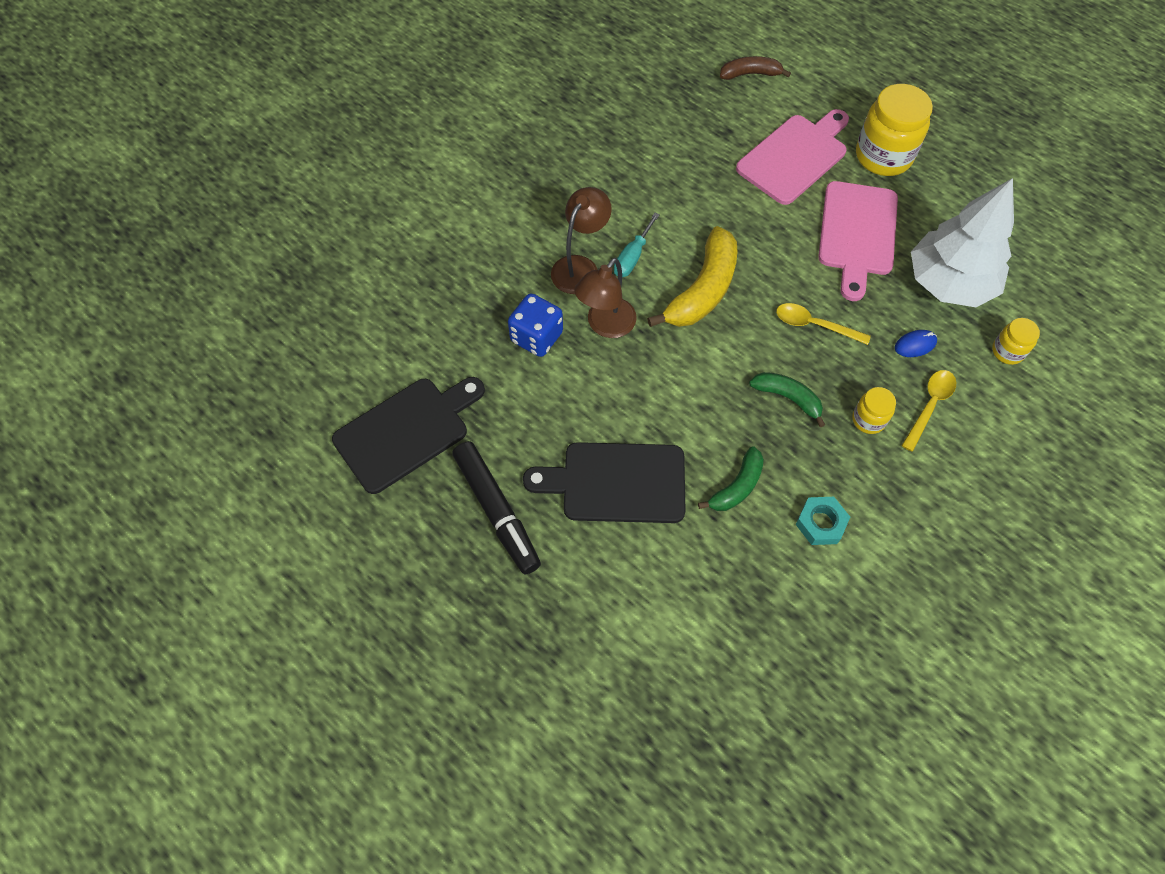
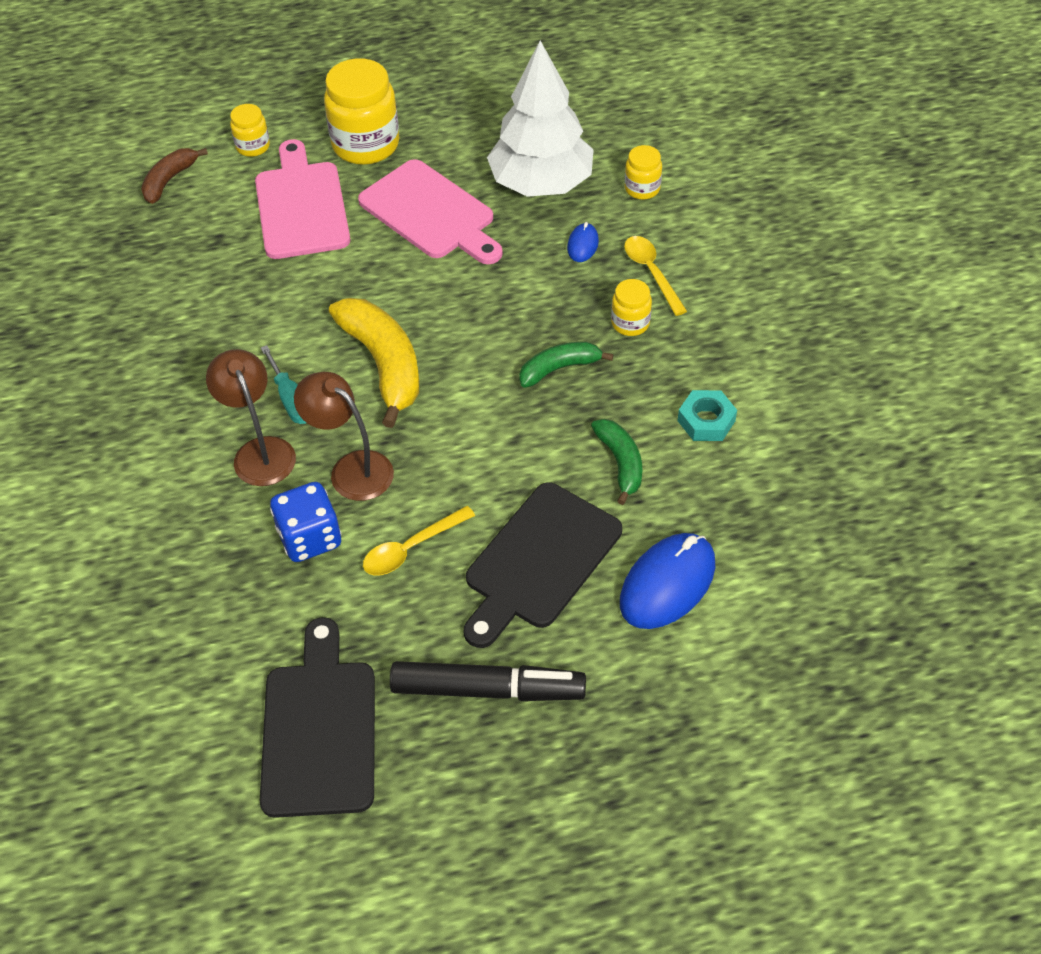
camera: 55 degrees left, 10 degrees down
brown lamp [574,258,637,338] -> brown lamp turned 150 degrees clockwise [294,372,394,501]
yellow spoon [776,303,871,345] -> yellow spoon moved to [363,506,475,575]
none -> yellow jar [230,104,270,157]
none -> blue mouse [620,533,715,629]

